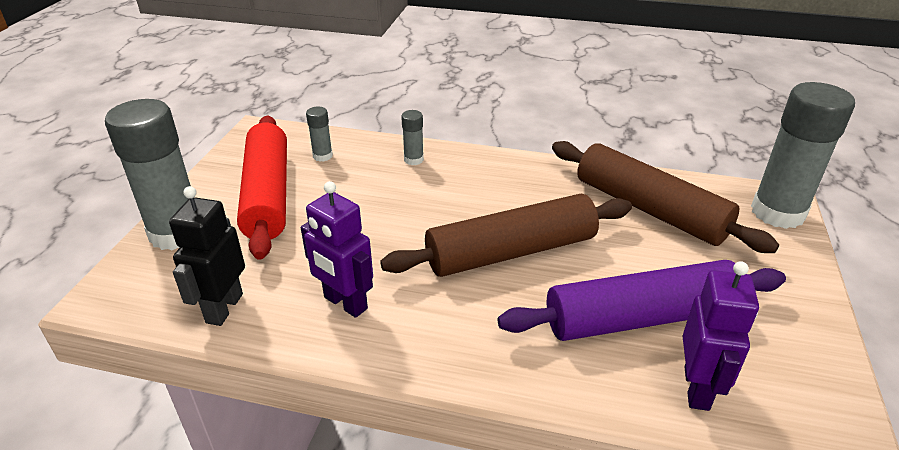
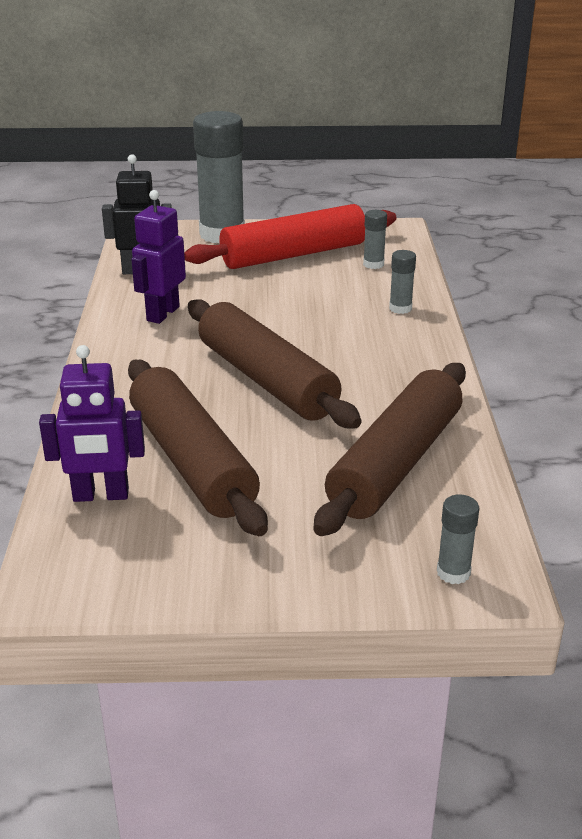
camera: 75 degrees right, 5 degrees down
purple rolling pin [498,260,786,341] -> brown rolling pin [128,360,268,536]
grey glue stick [751,82,855,229] -> grey glue stick [437,494,479,584], size x0.44

